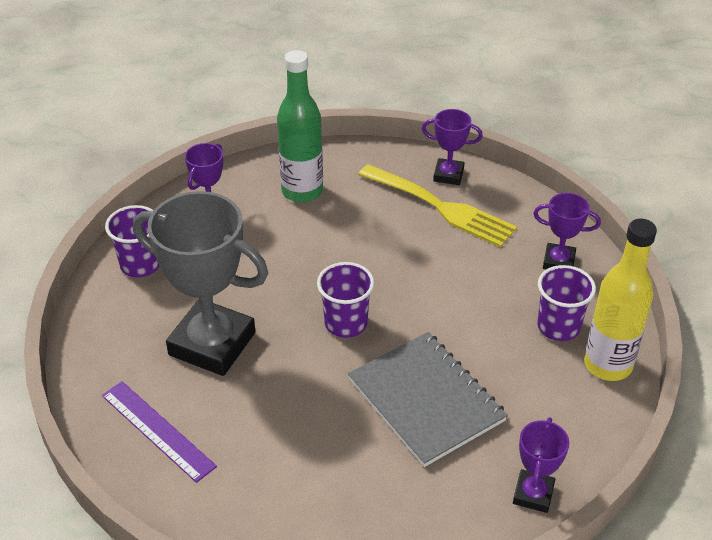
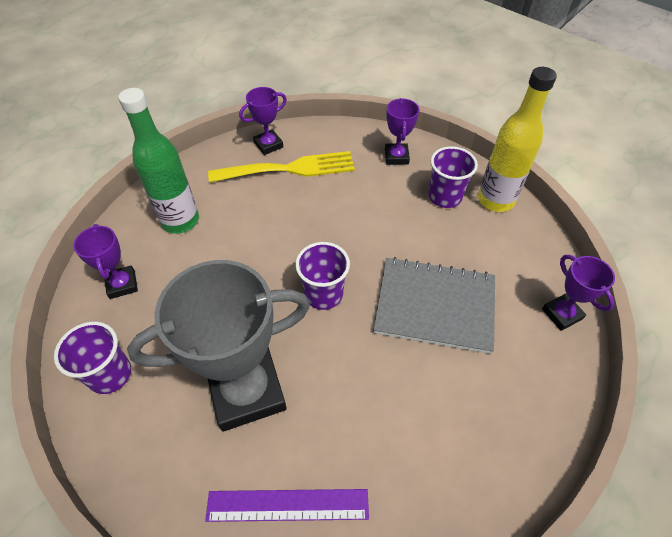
camera: 45 degrees left, 10 degrees up
purple trophy [533,193,601,269] -> purple trophy turned 60 degrees counterclockwise [385,98,419,165]

